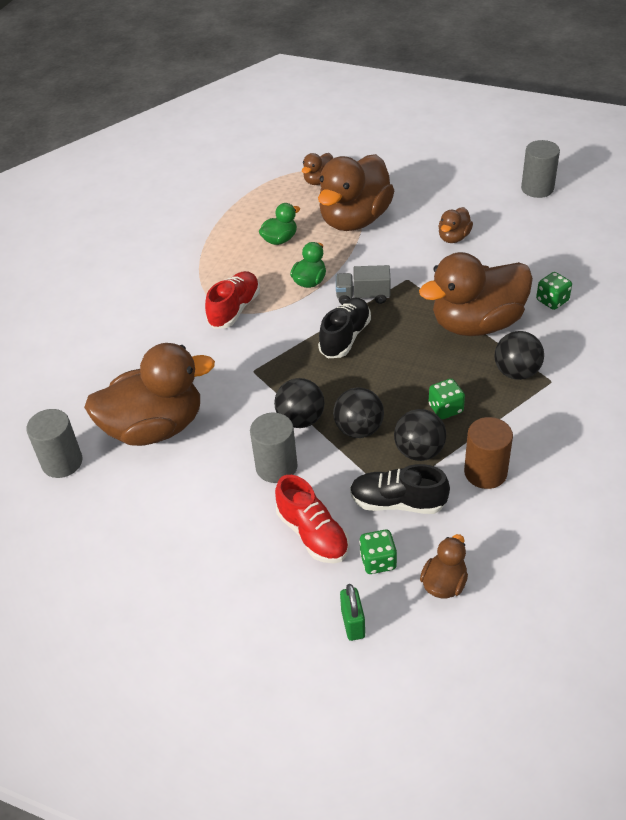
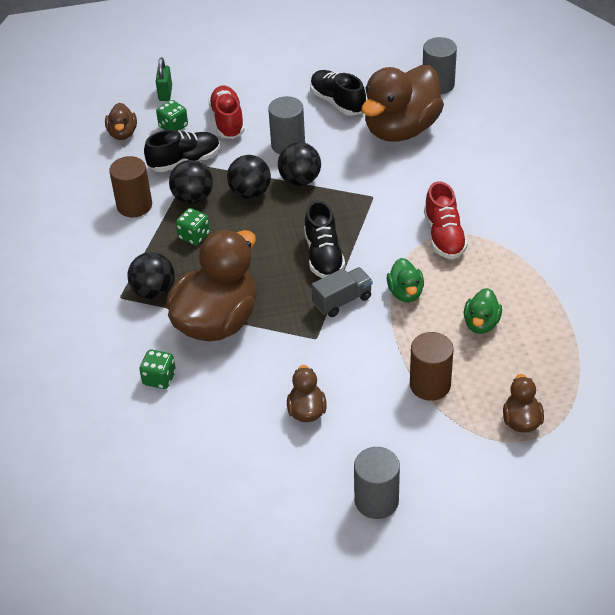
camera: 145 degrees right, 0 degrees up
red shoe [275,475,349,564] -> red shoe turned 60 degrees clockwise [208,86,245,139]
brown duck [318,154,394,231] -> brown cylinder [410,332,453,401]
green padlock [340,584,365,641] -> green padlock turned 45 degrees clockwise [156,58,172,101]
grey cylinder [521,140,560,198] -> grey cylinder moved to [354,447,400,519]
none -> black shoe [310,70,366,115]

